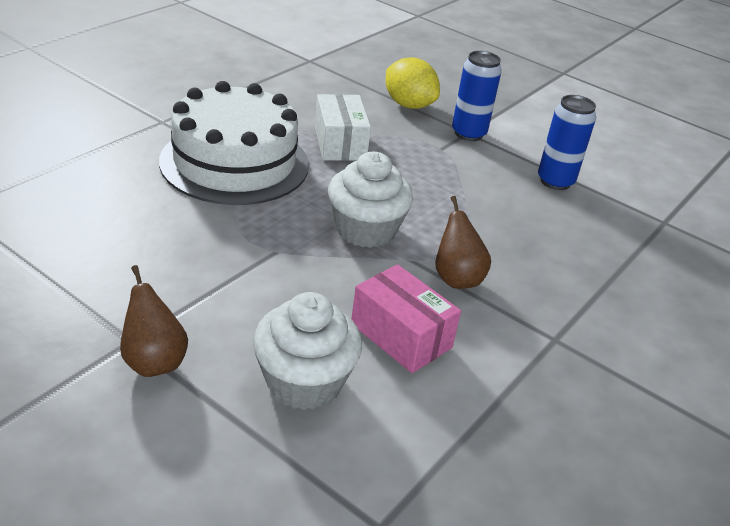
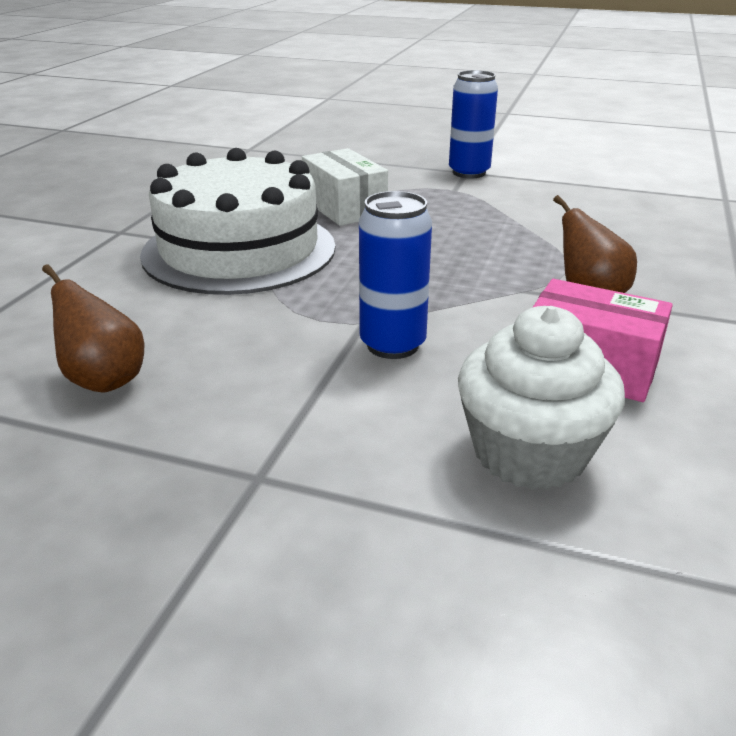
camera: 15 degrees left, 5 degrees down
brown pear [120,265,188,377] -> brown pear moved to [42,264,144,393]
white cupcake [328,152,413,248] -> none
yellow lemon [385,57,440,109] -> none
blue can [538,95,596,190] -> blue can moved to [359,191,432,359]

